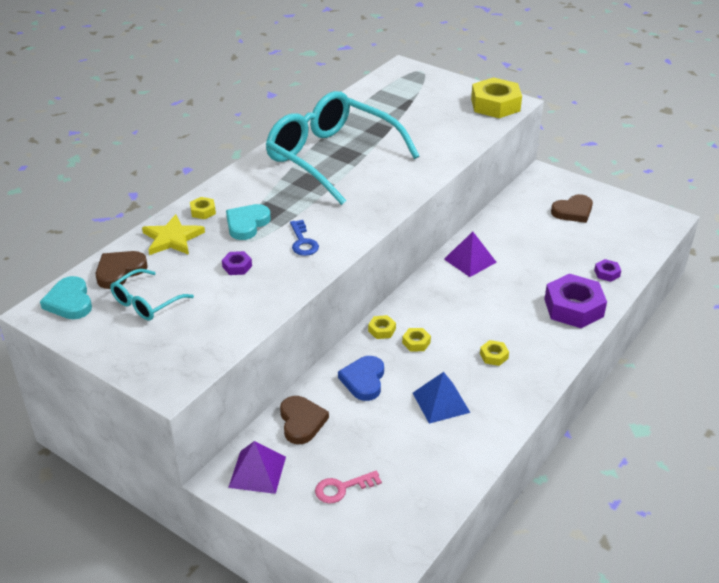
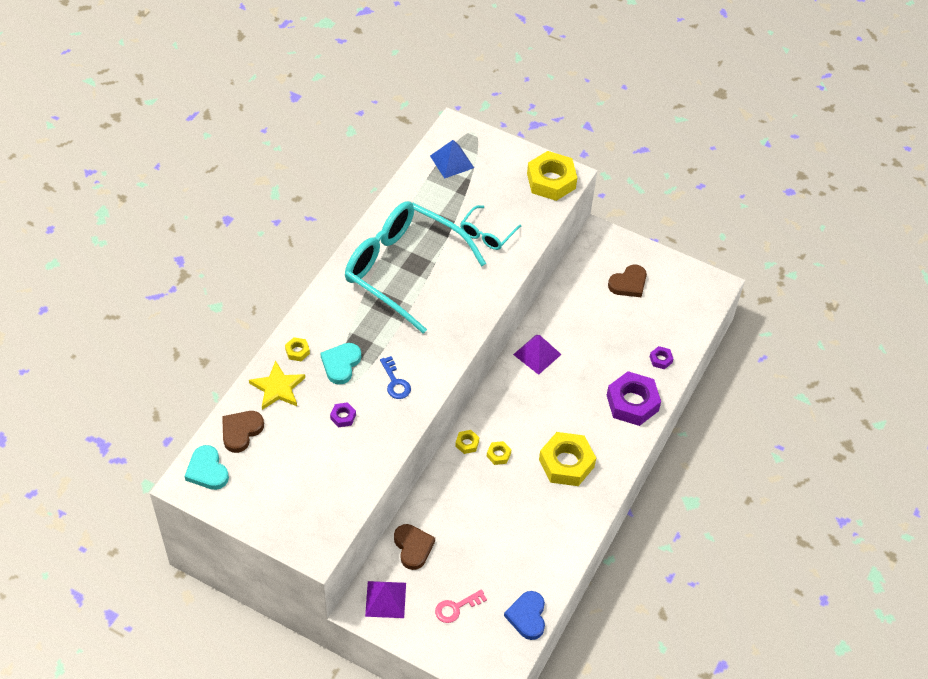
camera: 10 degrees left, 15 degrees up
turquoise glasses [110,269,194,321] -> turquoise glasses moved to [460,205,521,250]
blue heart [338,356,384,401] -> blue heart moved to [504,591,545,640]
blue pyramid [413,372,471,424] -> blue pyramid moved to [430,140,474,179]
yellow nut [480,340,509,366] -> yellow nut [539,432,596,486], size x2.26

